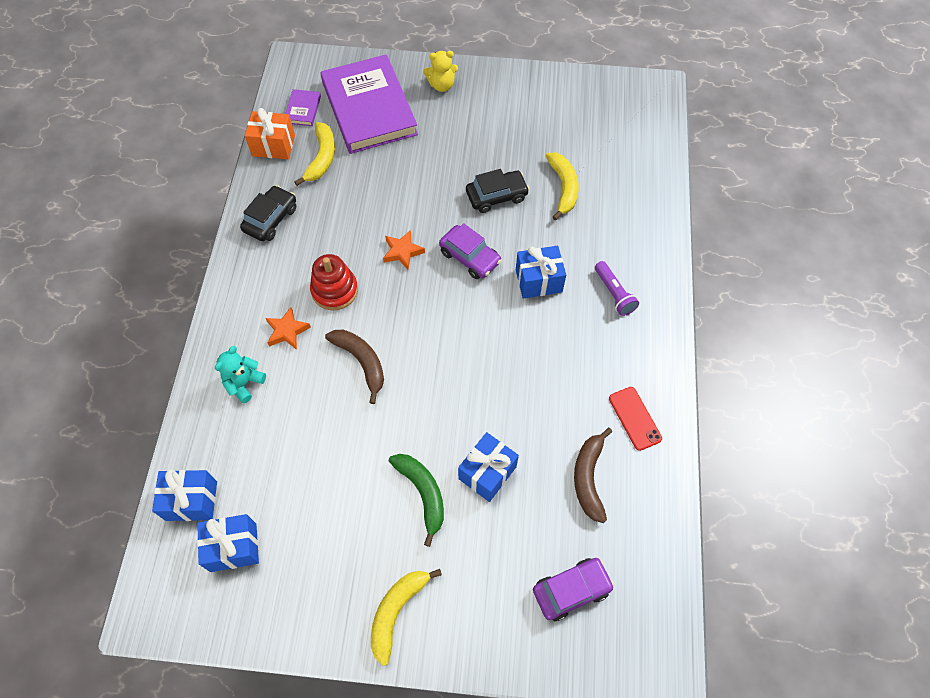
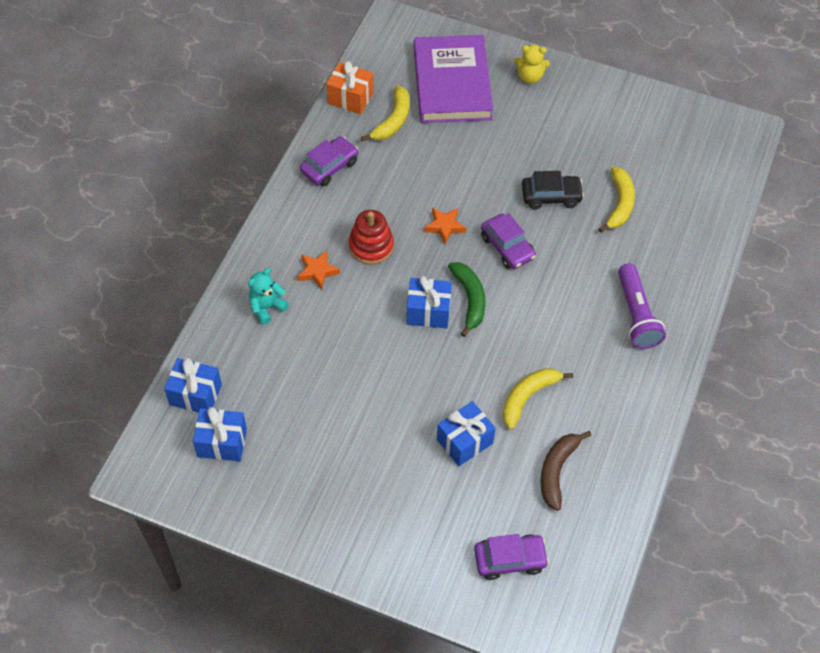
camera: 15 degrees right, 5 degrees down
black car [240,185,296,241] -> purple car [300,136,358,186]
purple book [285,89,321,126] -> none
brown banana [325,330,384,404] -> none
yellow banana [371,569,442,666] -> yellow banana moved to [502,368,573,430]
green banana [389,454,444,547] -> green banana moved to [448,262,486,337]
blue gift [516,246,566,299] -> blue gift moved to [406,276,452,329]
purple flashlight [595,261,639,316] -> purple flashlight [618,263,666,349], size x1.51
red phone [609,387,662,451] -> none

